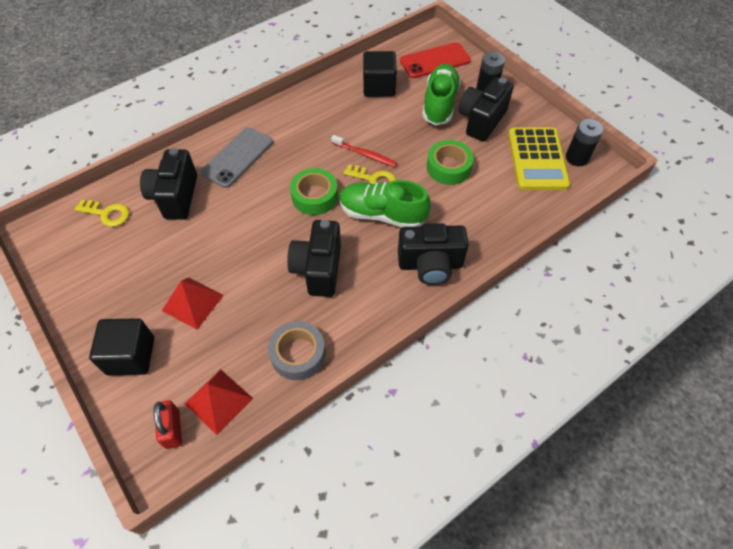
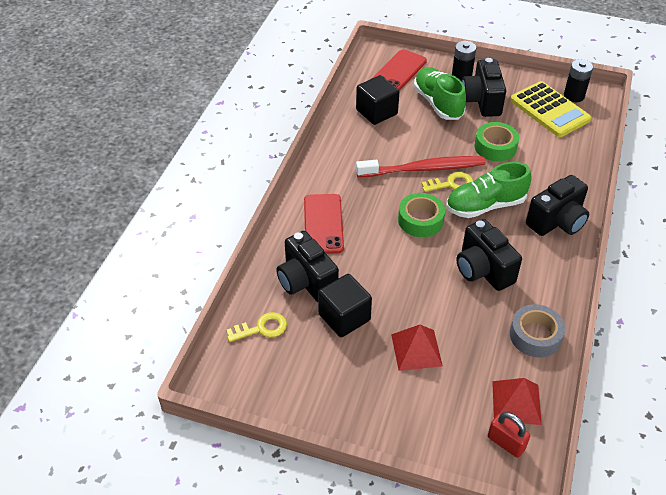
camera: 35 degrees left, 10 degrees down
black cube [89,318,154,375] -> black cube moved to [318,274,372,337]
grey phone [201,127,273,188] -> red phone [304,194,344,254]
red toothbrush [331,135,397,167] -> red toothbrush [356,156,486,177], size x1.85

